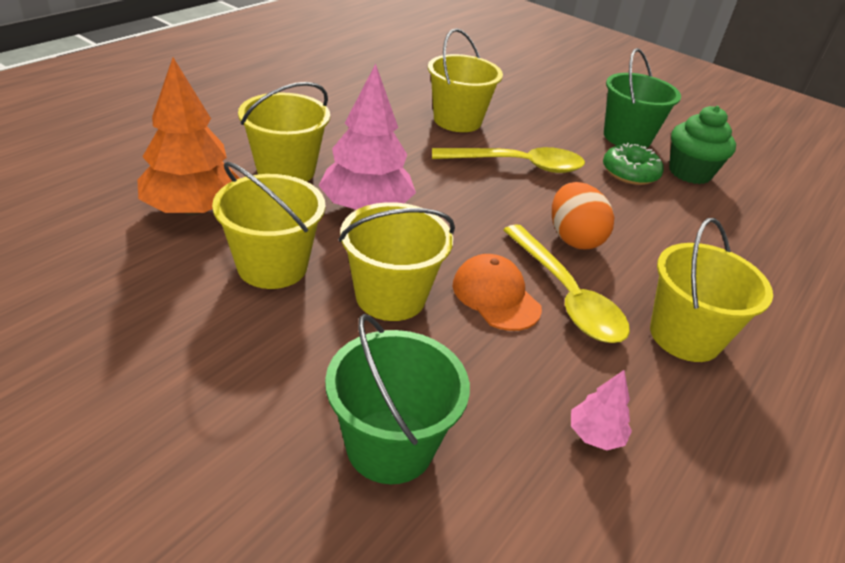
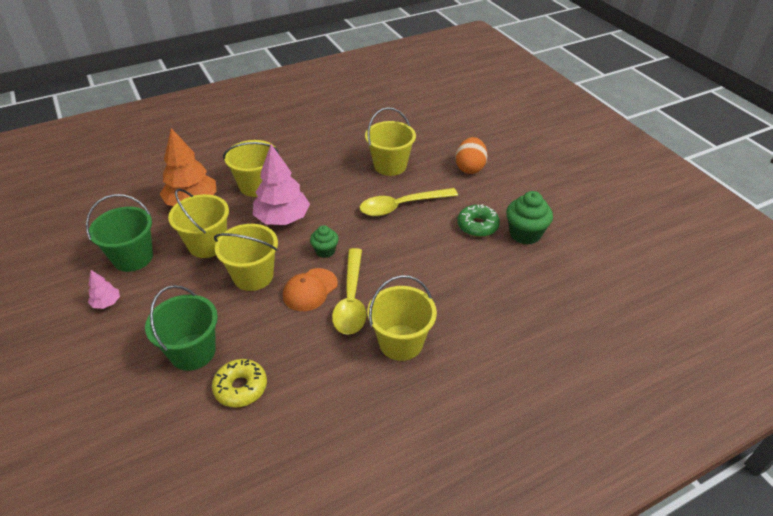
camera: 30 degrees right, 5 degrees up
yellow spoon [432,147,585,173] -> yellow spoon turned 135 degrees clockwise [359,188,458,216]
orange cap [452,254,542,331] -> orange cap turned 135 degrees counterclockwise [283,268,338,311]
orange egg [552,182,614,249] -> orange egg moved to [455,137,488,174]
pink tree [571,370,632,450] -> pink tree moved to [88,270,120,309]
green bucket [604,48,681,148] -> green bucket moved to [86,194,153,272]
none -> yellow donut [212,359,267,408]
none -> green cupcake [310,225,339,258]

